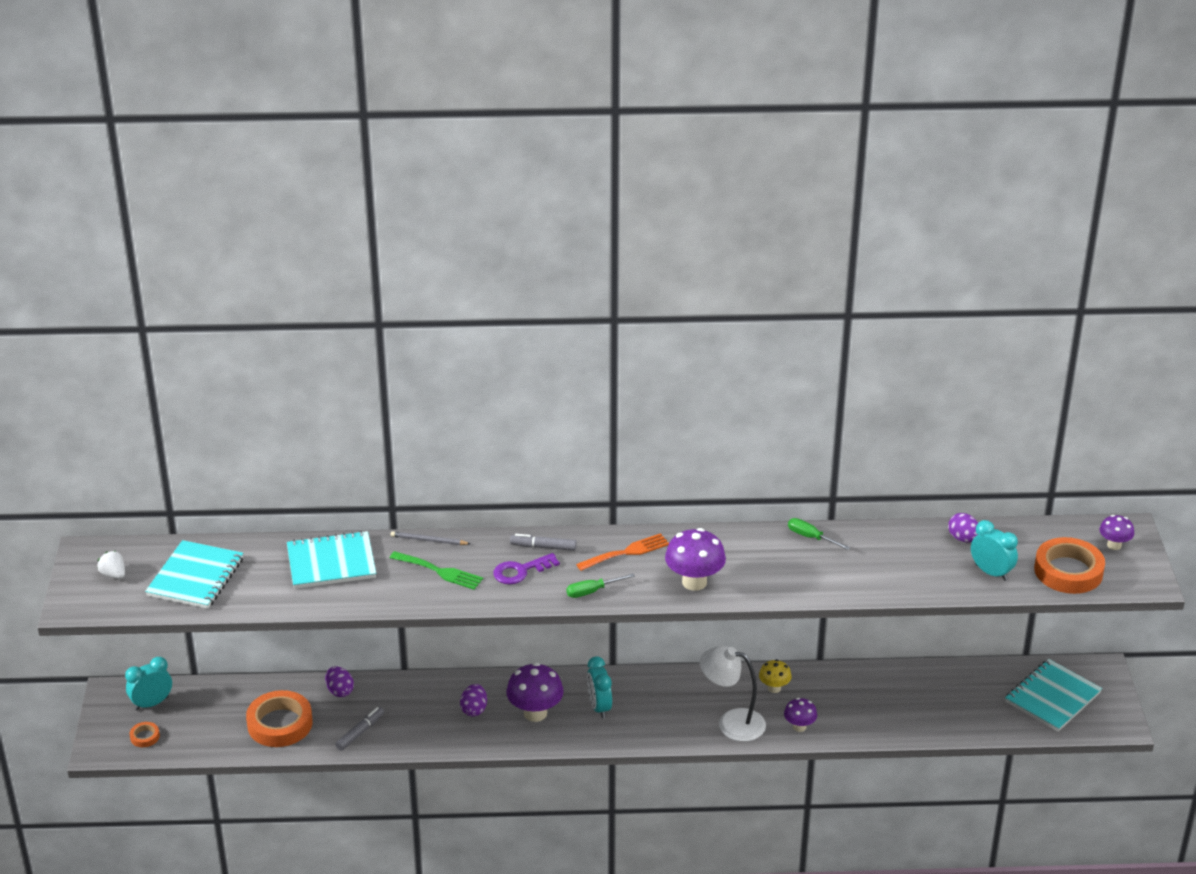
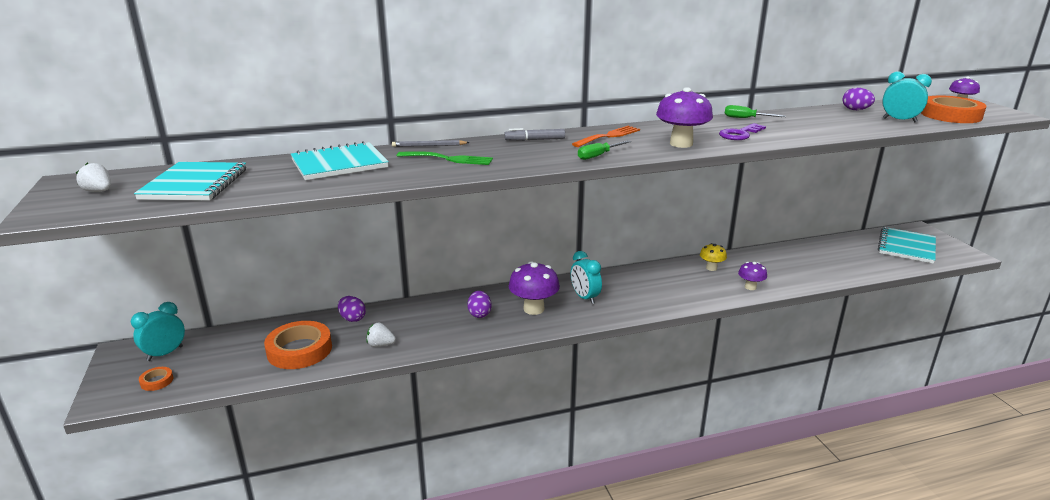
camera: 15 degrees left, 10 degrees down
grey marker [335,707,384,751] -> white strawberry [367,322,396,347]
purple key [493,553,560,584] -> purple key moved to [719,123,766,140]
white lamp [700,646,766,742] -> none

